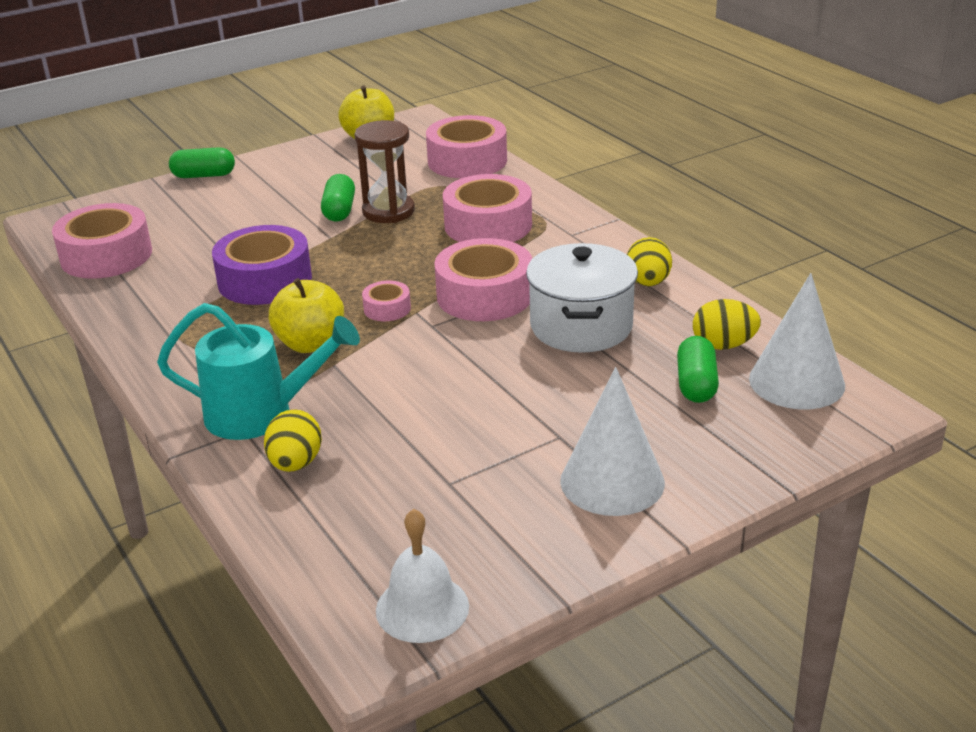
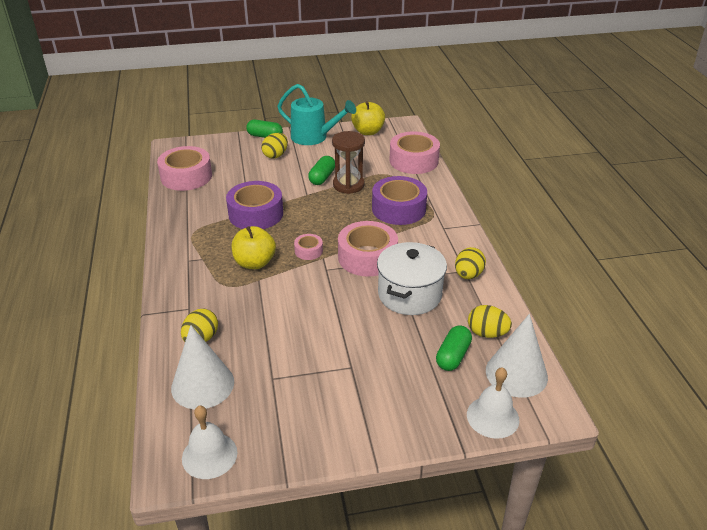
camera: 20 degrees right, 5 degrees up
turquoise watering can [157,303,360,440] -> turquoise watering can moved to [277,84,356,145]
pink tape [443,174,532,242] -> purple tape [372,176,427,225]
white cone [560,367,665,516] -> white cone moved to [171,325,234,409]
none -> yellow egg [261,133,288,159]
none -> white bell [467,367,519,439]

